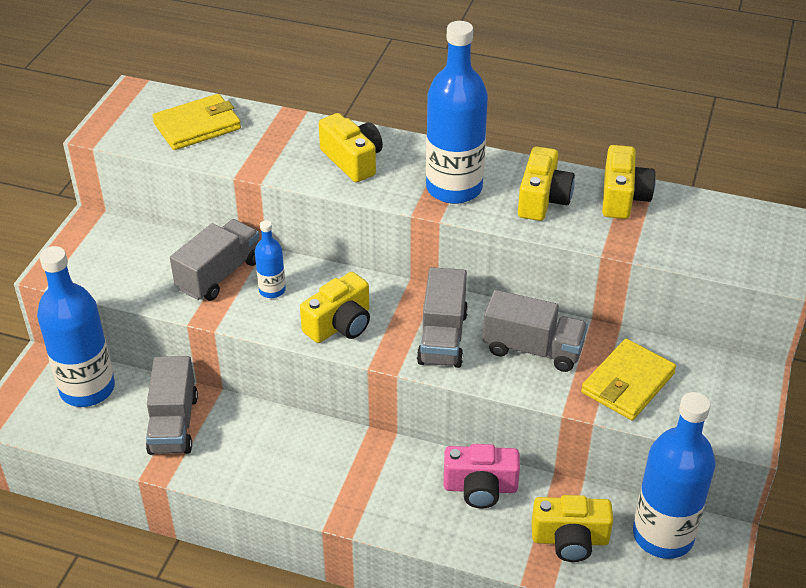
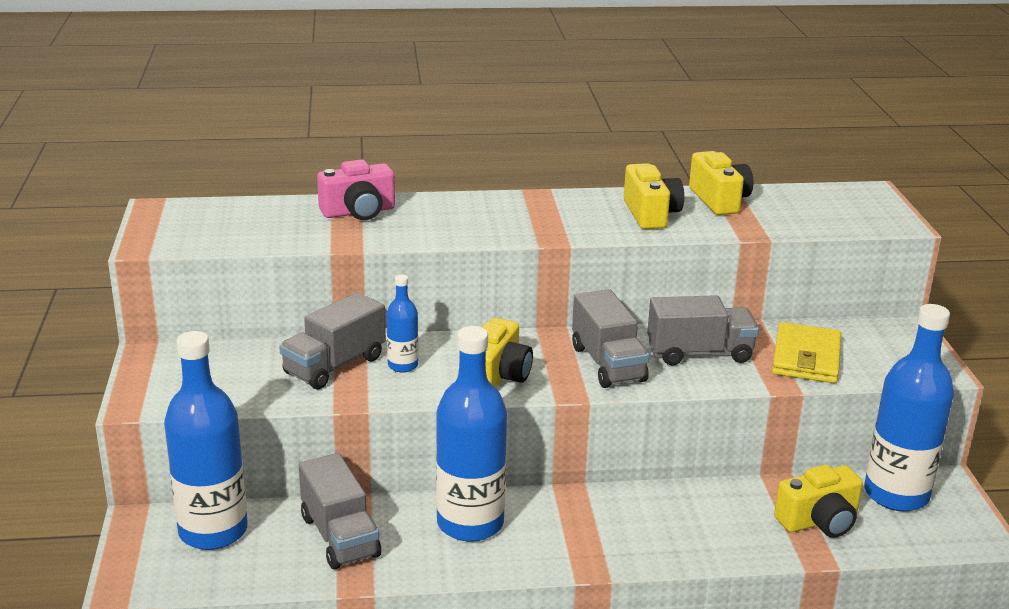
camera: 25 degrees left, 15 degrees down
yellow wallet [152,94,241,150] -> none
grey truck [170,219,260,301] -> grey truck turned 150 degrees counterclockwise [279,292,386,389]
yellow camera [319,113,383,182] -> none
blue bottle [426,21,488,204] -> blue bottle moved to [436,326,507,542]
pink camera [444,444,520,509] -> pink camera moved to [317,159,395,220]

